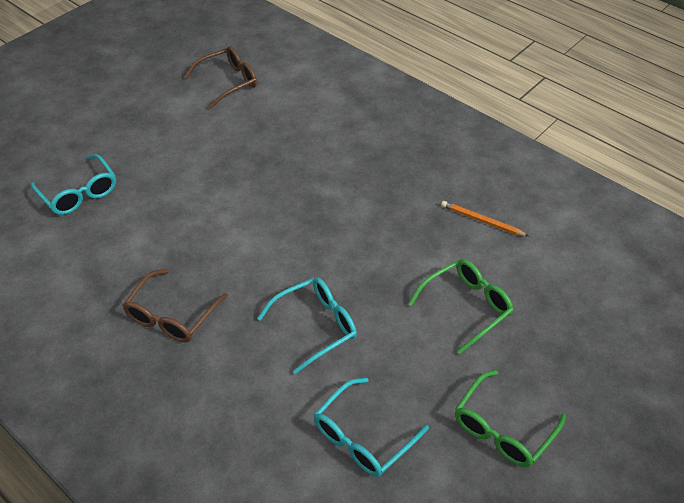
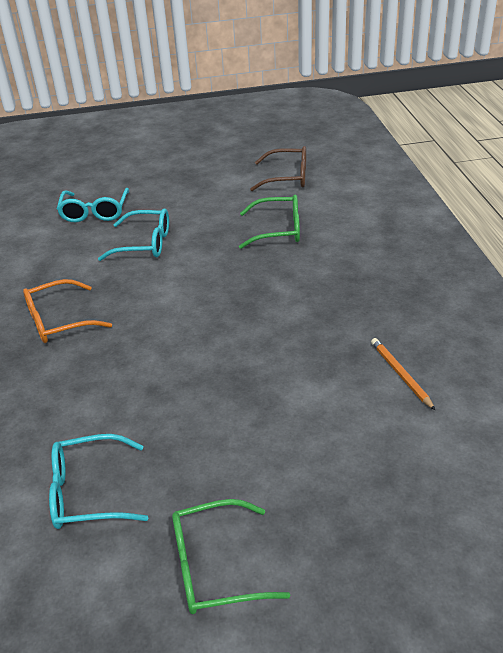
camera: 40 degrees right, 10 degrees down
brown glasses [122,269,228,343] -> orange glasses [23,279,112,343]
turquoise glasses [257,277,357,374] -> turquoise glasses moved to [98,209,169,261]
green glasses [408,259,513,354] -> green glasses moved to [239,195,300,249]

